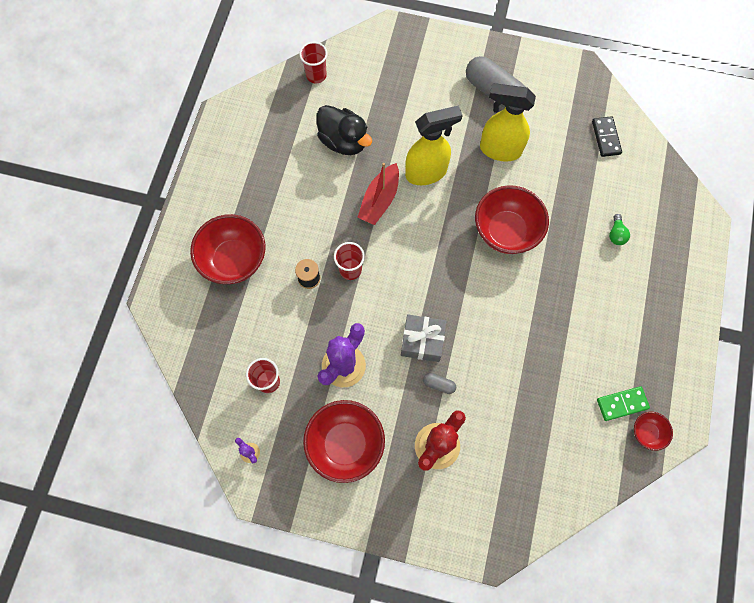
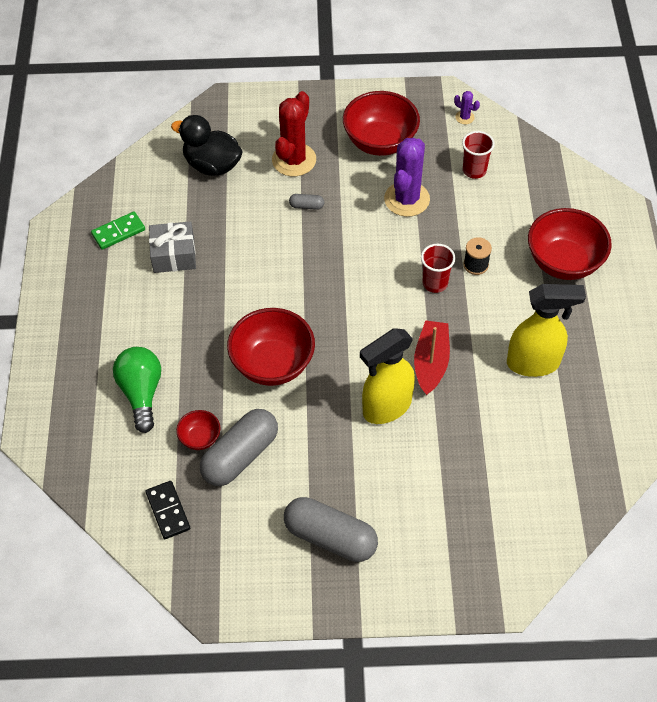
camera: 165 degrees right, 15 degrees down
red cup [299,42,328,83] -> none
black duck [316,105,372,155] -> black duck moved to [171,115,243,176]
grey gift [401,314,447,362] -> grey gift moved to [149,221,196,273]
yellow spray bottle [480,83,536,161] -> yellow spray bottle moved to [507,284,586,377]
green light bulb [609,214,630,245] -> green light bulb [113,347,161,433], size x1.99
red bowl [634,412,673,451] -> red bowl moved to [176,410,220,450]
none -> grey capsule [200,409,278,486]

